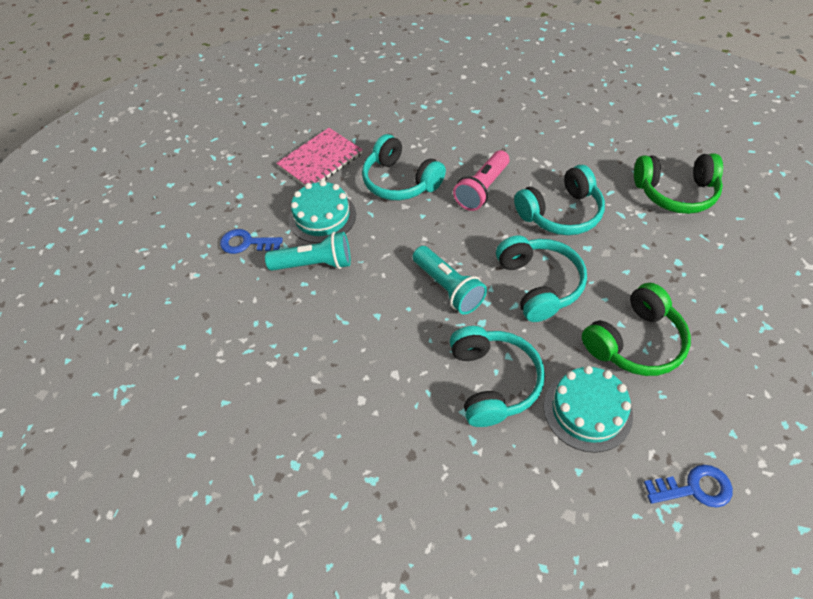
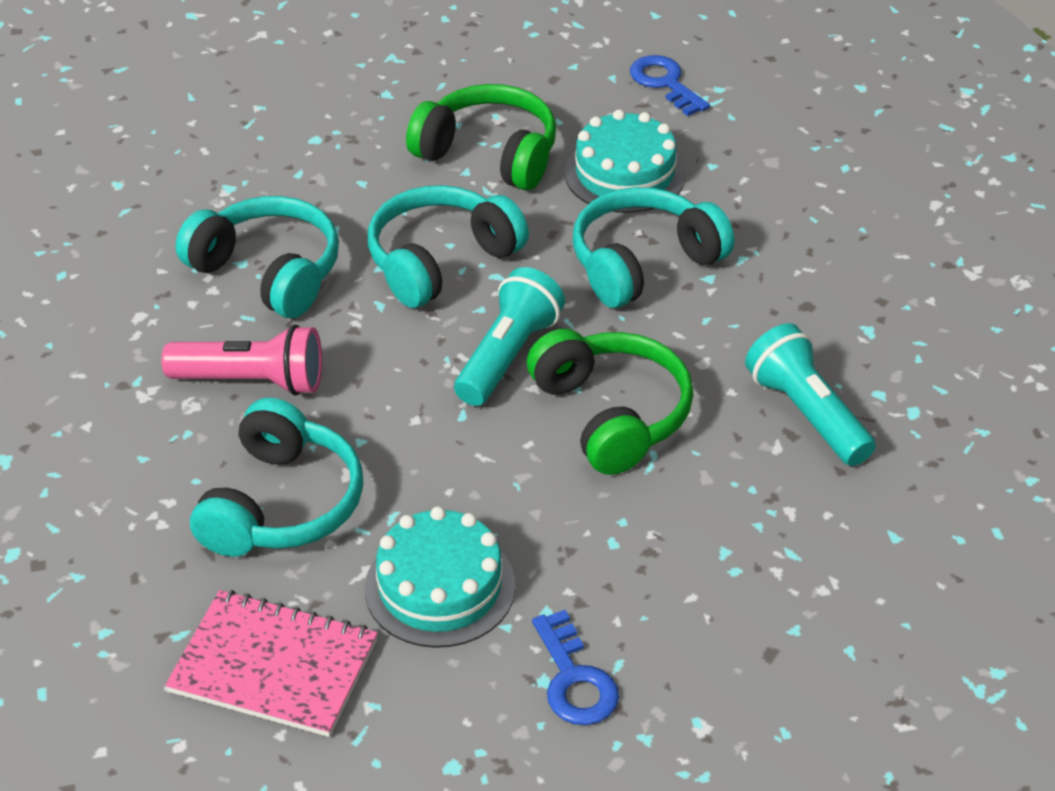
camera: 120 degrees left, 10 degrees down
turquoise flashlight [265,232,351,271] -> turquoise flashlight moved to [745,323,876,466]
green headphones [634,153,723,214] -> green headphones moved to [527,329,693,475]

